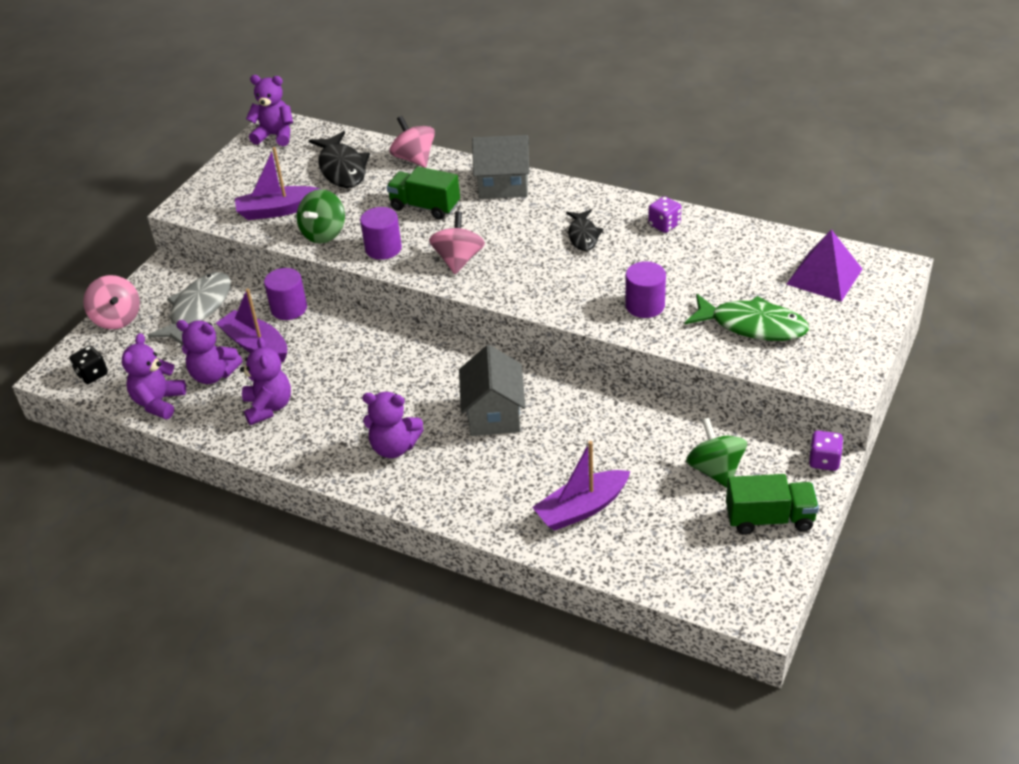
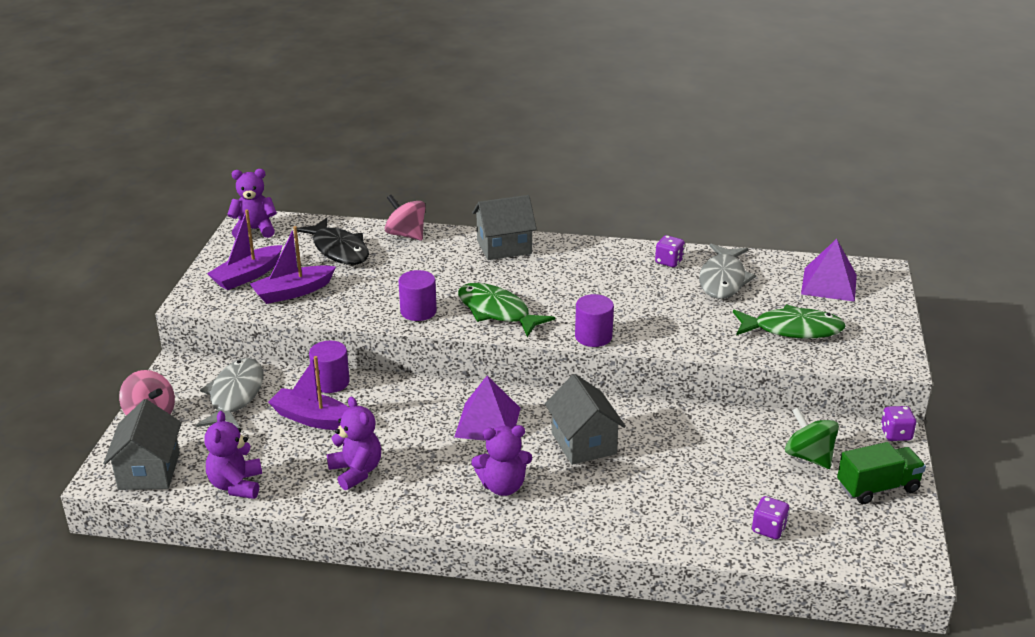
camera: 20 degrees left, 10 degrees down
black dice [70,346,108,384] -> grey house [103,399,182,490]
purple teddy bear [176,320,242,384] -> none
green spinning top [297,189,345,243] -> none
green truck [386,167,460,220] -> none
pink spinning top [429,211,485,274] -> green fish [458,283,555,337]
purple boat [532,441,630,531] -> purple boat moved to [207,209,283,290]
black fish [566,210,604,251] -> none
purple cylinder [625,261,666,318] -> purple cylinder moved to [575,294,614,347]
none -> purple pyramid [454,376,521,441]
none -> grey fish [699,244,756,299]
none -> purple dice [752,496,790,539]

